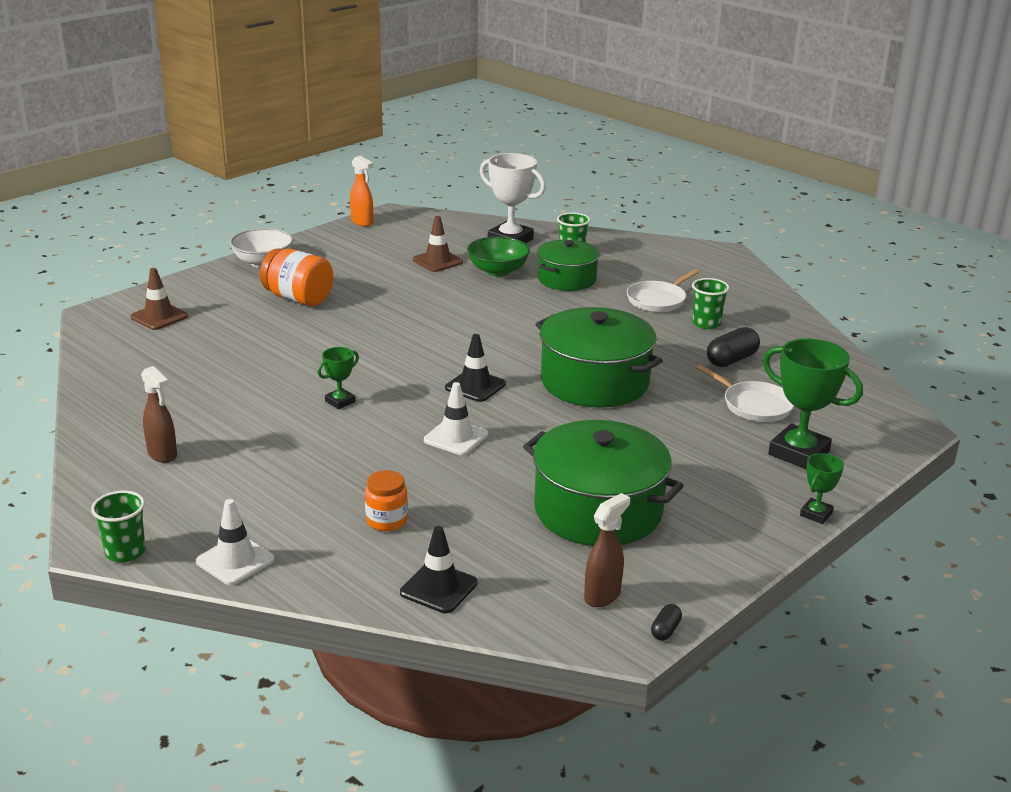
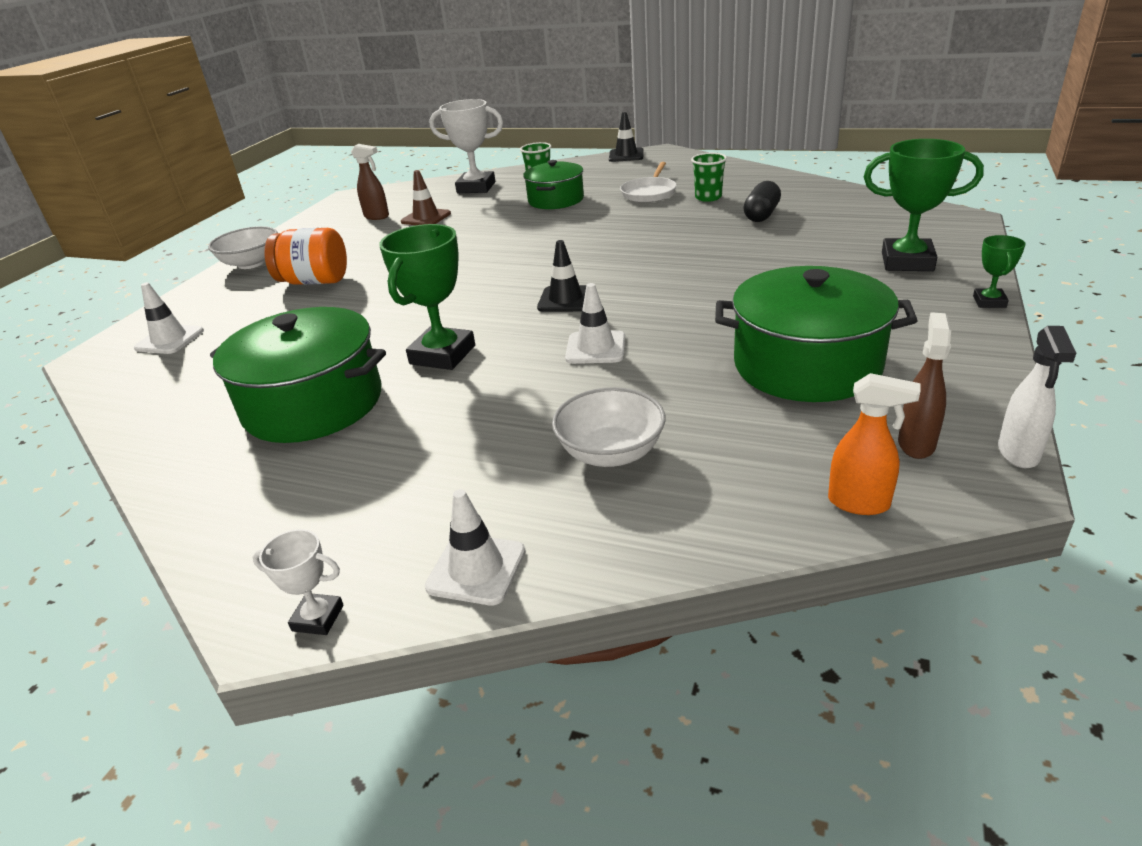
camera: 20 degrees left, 5 degrees up
green cup [91,491,145,562] -> white trophy [253,529,344,635]
brown traffic cone [130,268,188,330] -> white traffic cone [134,282,204,354]
brown spray bottle [141,366,177,463] -> brown spray bottle moved to [351,144,389,220]
green trophy [318,347,359,409] -> green trophy [379,224,475,370], size x1.98
orange spray bottle [350,156,374,227] -> orange spray bottle moved to [828,373,921,515]
orange jar [365,470,408,531] -> white bowl [552,387,666,467]
black traffic cone [400,526,477,613] -> black traffic cone moved to [609,112,644,162]
green bowl [467,236,530,277] -> none
green pot [535,307,663,408] -> green pot moved to [210,307,386,443]
black capsule [651,604,682,641] -> white spray bottle [998,326,1076,468]
white pan [696,365,794,422] -> none

